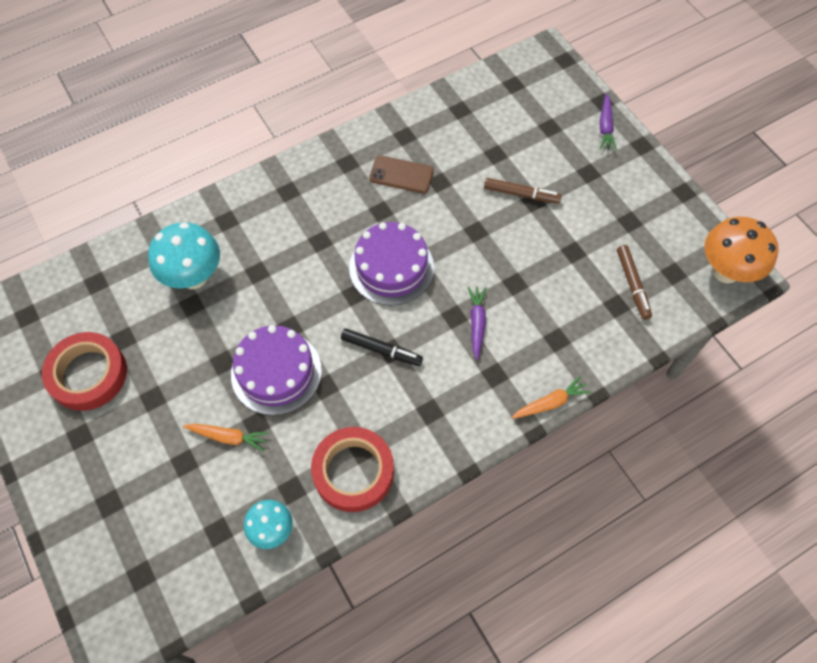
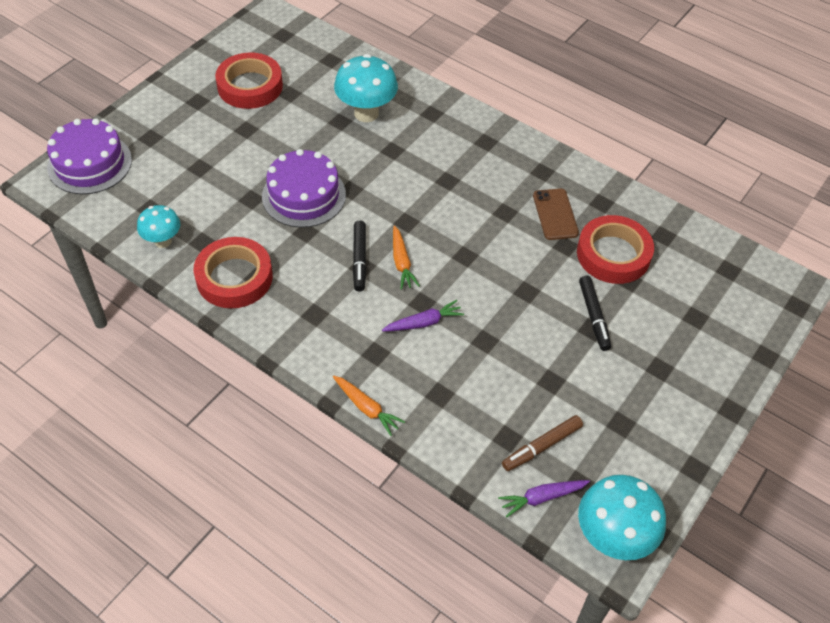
camera: 65 degrees right, 10 degrees down
orange carrot [183,424,269,451] -> orange carrot moved to [393,226,420,290]
purple cake [349,222,434,306] -> purple cake moved to [47,118,132,194]
brown marker [484,178,562,204] -> black marker [579,276,611,351]
purple carrot [600,93,617,151] -> purple carrot moved to [498,480,590,518]
orange mushroom [704,217,779,284] -> turquoise mushroom [578,475,666,560]
none -> red tape [577,215,654,284]

